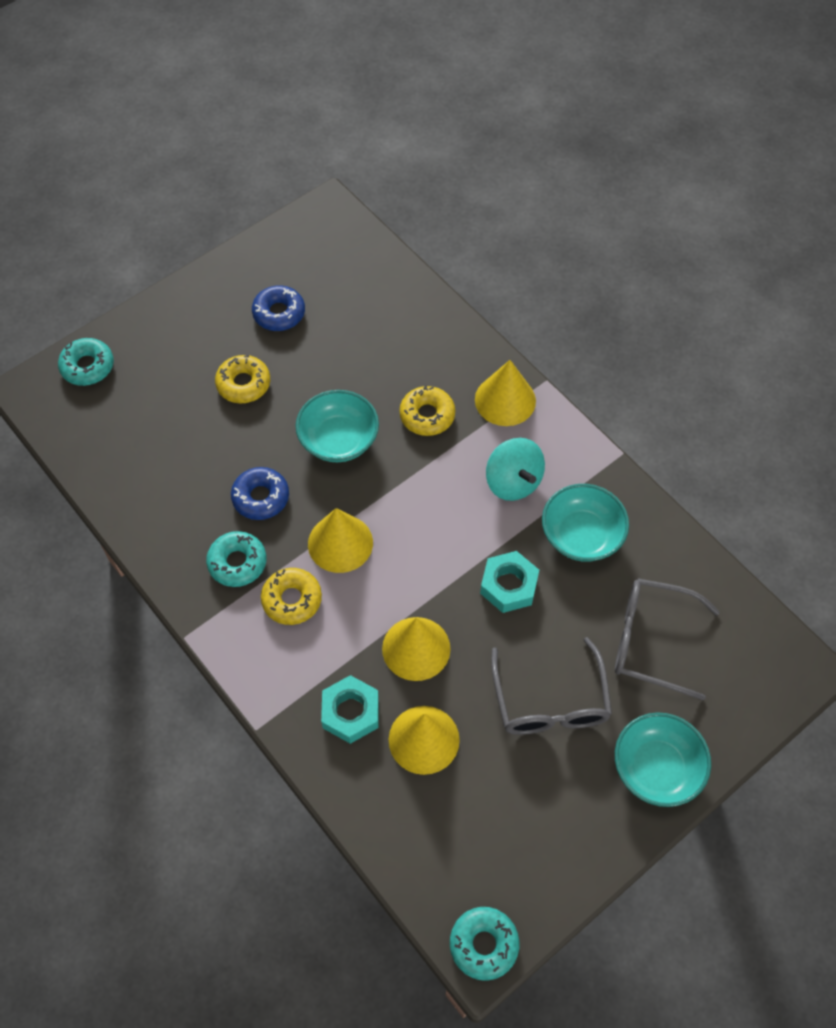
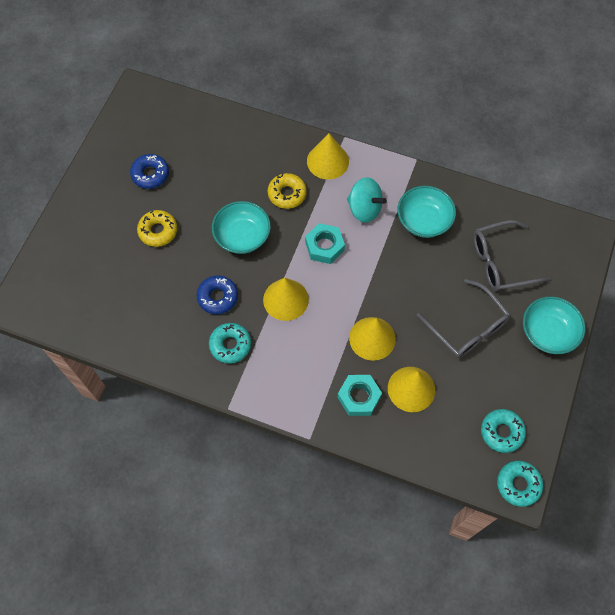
camera: 30 degrees left, 5 degrees up
turquoise donut [58,338,114,386] -> turquoise donut moved to [481,409,526,453]
yellow donut [261,568,322,625] -> none
turquoise nut [480,551,539,613] -> turquoise nut moved to [305,223,345,264]

